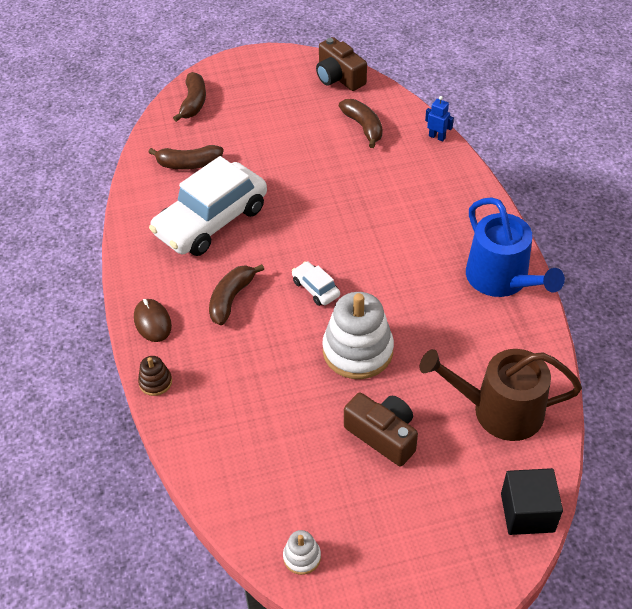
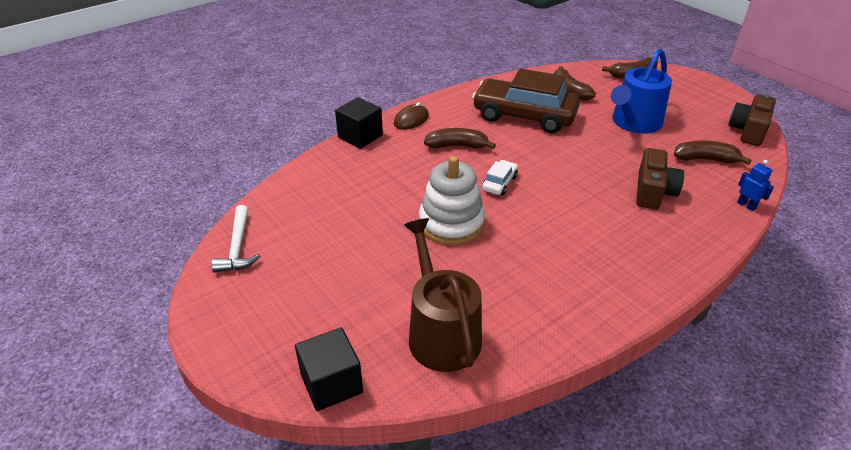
camera: 65 degrees right, 10 degrees down
brown stacking toy [138,356,172,396] -> black cube [335,97,383,149]
white car [149,156,267,256] -> brown car [472,68,580,133]
white stacking toy [283,530,321,575] -> white hammer [211,205,260,273]
brown banana [339,99,383,148] -> brown banana turned 120 degrees counterclockwise [674,141,752,165]
brown camera [344,393,418,466] -> brown camera moved to [636,148,684,209]
blue robot [425,96,454,142] -> blue robot turned 45 degrees counterclockwise [737,160,774,211]
blue watering can [466,197,565,297] -> blue watering can moved to [611,49,672,134]

